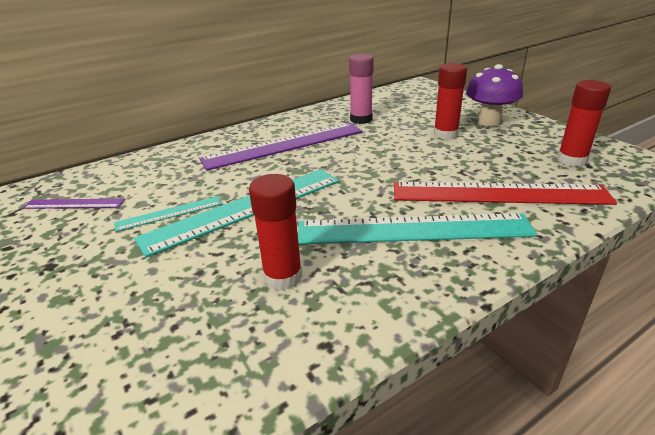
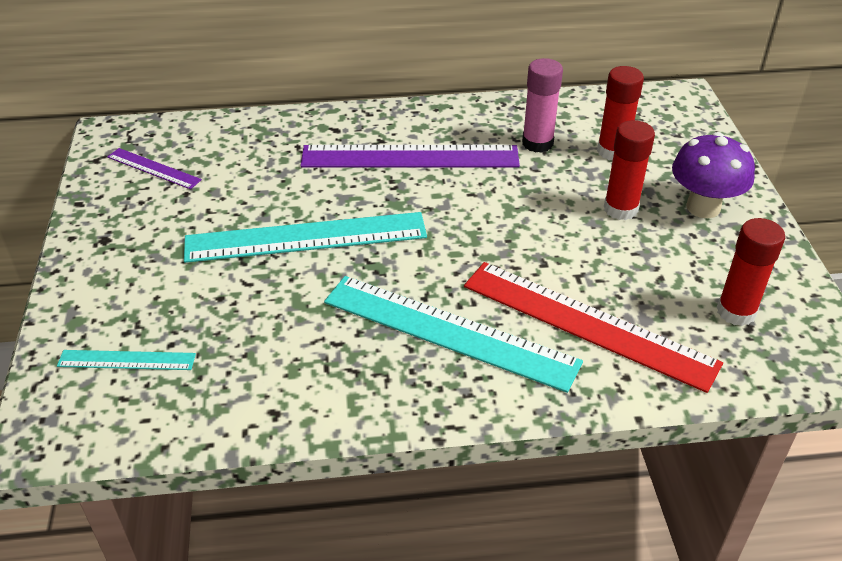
camera: 25 degrees right, 10 degrees up
turquoise ruler [114,196,222,232] -> turquoise ruler moved to [57,350,196,370]
red glue stick [249,174,302,290] -> red glue stick moved to [597,66,644,160]

